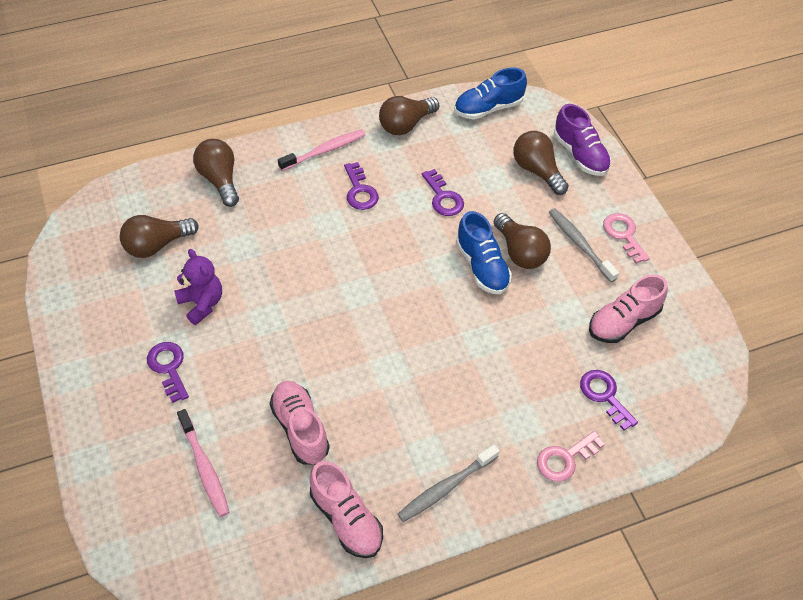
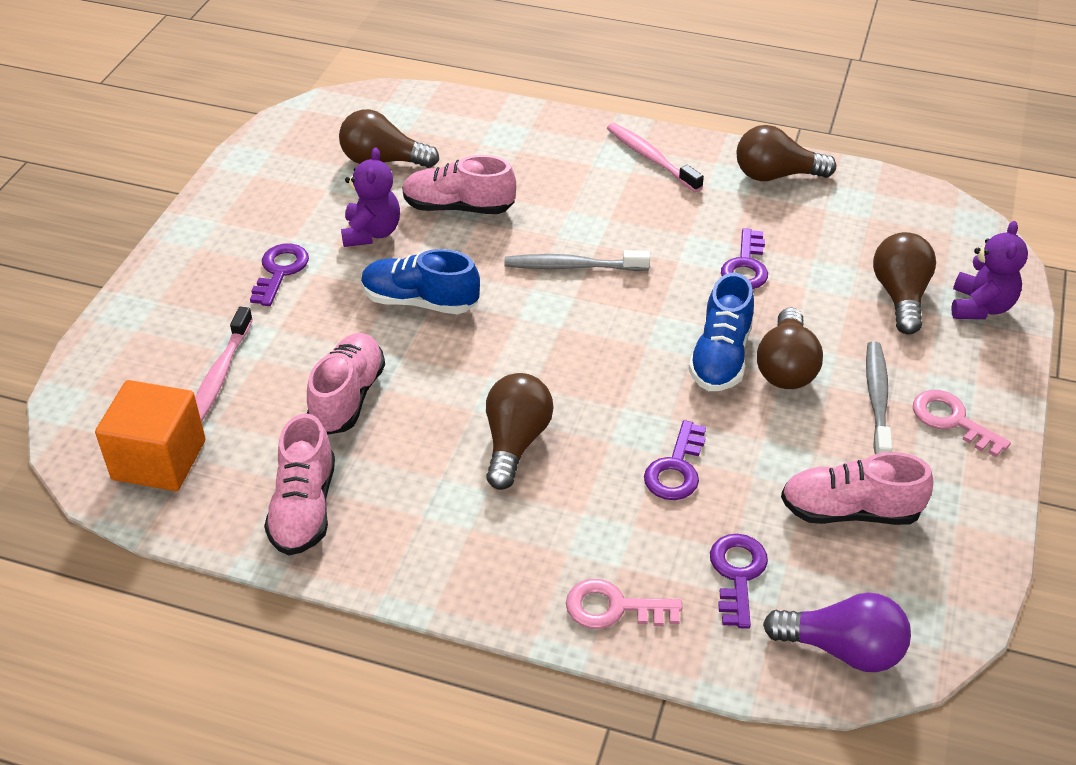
camera: 40 degrees right, 10 degrees down
brown light bulb [193,139,239,207] -> brown light bulb moved to [486,373,553,490]
pink toothbrush [278,129,365,171] -> pink toothbrush turned 135 degrees counterclockwise [607,123,704,192]
purple key [344,162,379,210] -> purple key moved to [644,420,706,500]
grey toothbrush [398,445,499,522] -> grey toothbrush moved to [504,250,650,271]
blue shoe [454,67,527,120] -> blue shoe moved to [361,249,480,314]
purple shoe [554,104,611,176] -> purple teddy bear [951,221,1028,319]
pink key [603,213,650,264] -> pink key turned 60 degrees counterclockwise [913,390,1011,457]
none -> orange cube [95,380,206,491]
none -> pink shoe [402,155,516,214]
none -> purple light bulb [763,592,911,672]

